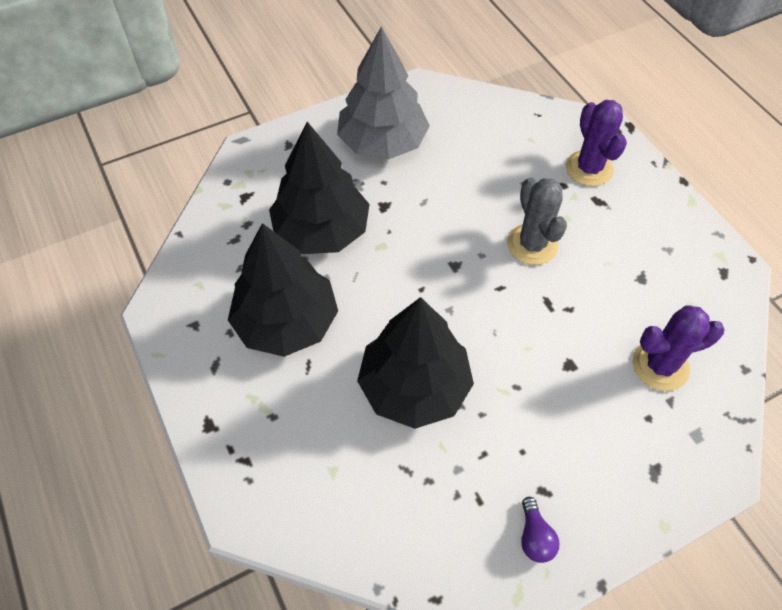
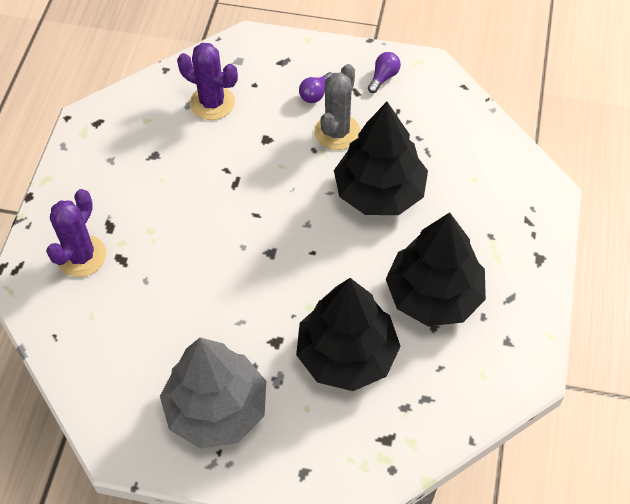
camera: 140 degrees left, 0 degrees up
grey cactus [507,177,567,265] -> grey cactus moved to [315,64,360,150]
none -> purple light bulb [299,72,333,103]

